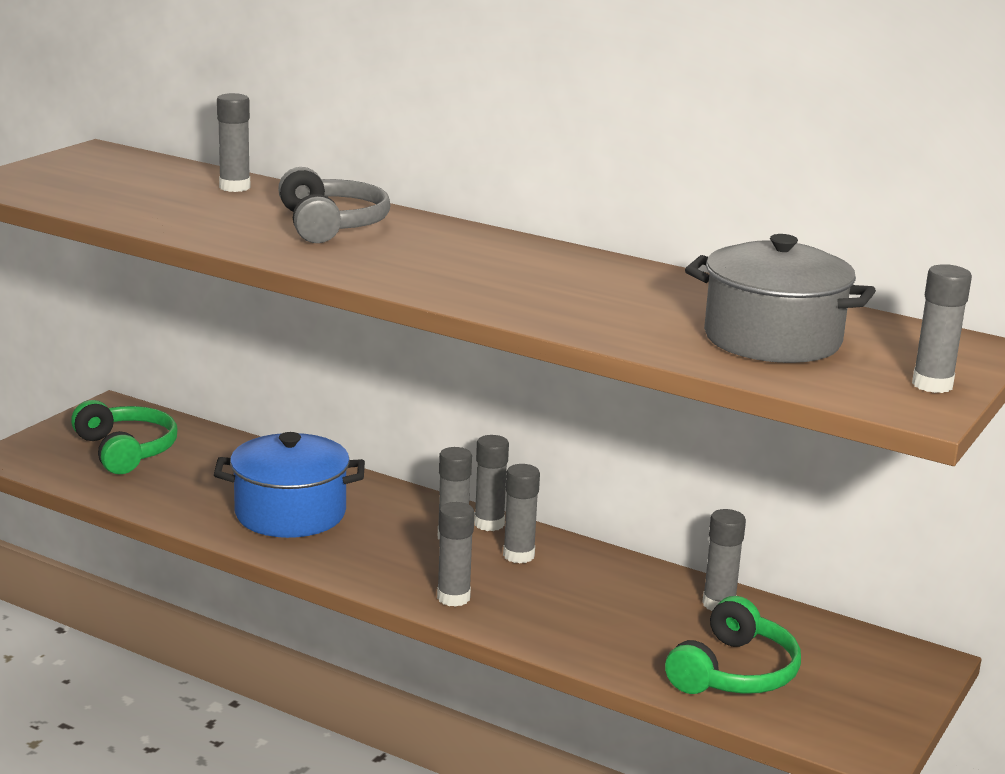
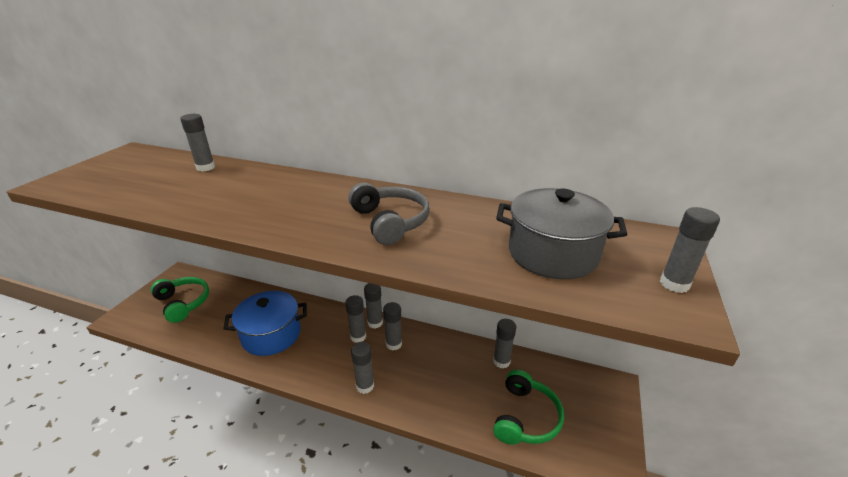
camera: 10 degrees left, 10 degrees up
grey headphones [278,167,390,243] -> grey headphones moved to [348,182,430,245]

